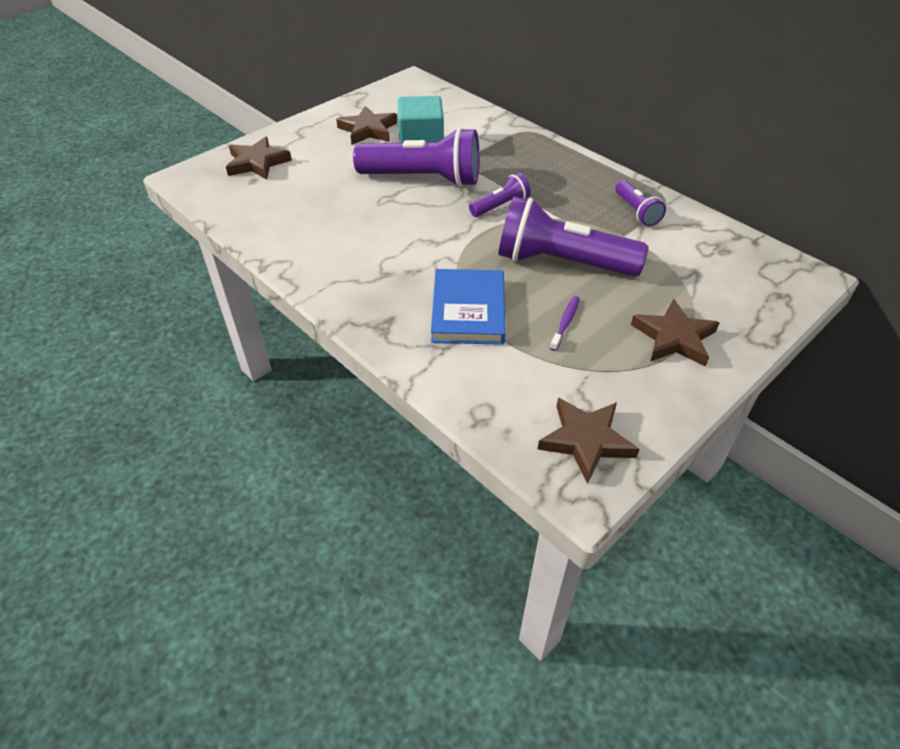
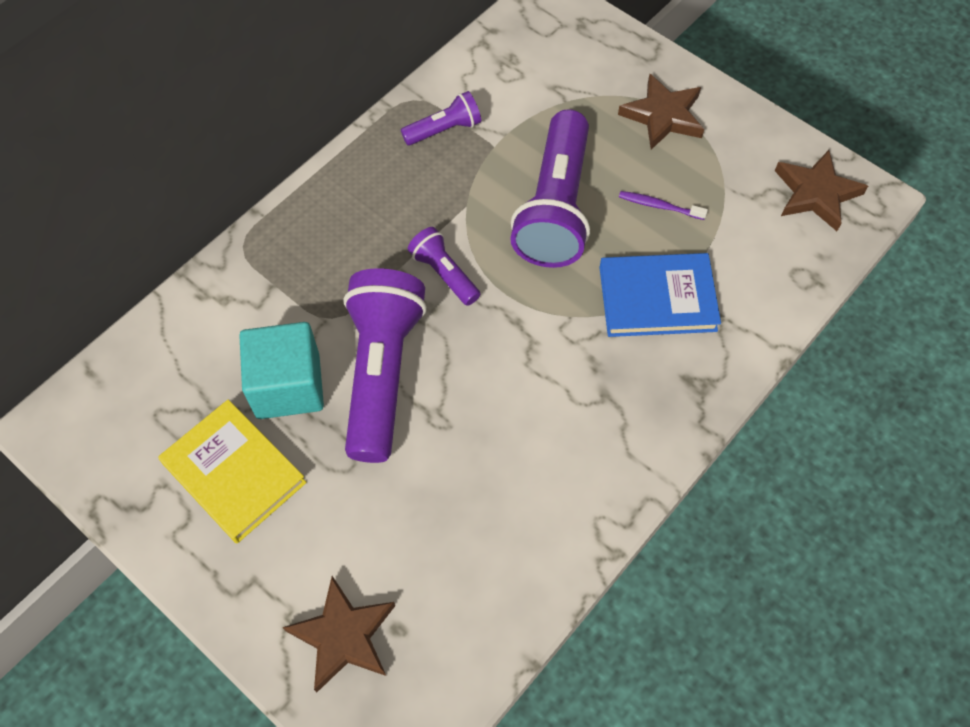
camera: 95 degrees left, 15 degrees up
brown star [336,106,397,145] -> yellow book [158,400,307,543]

